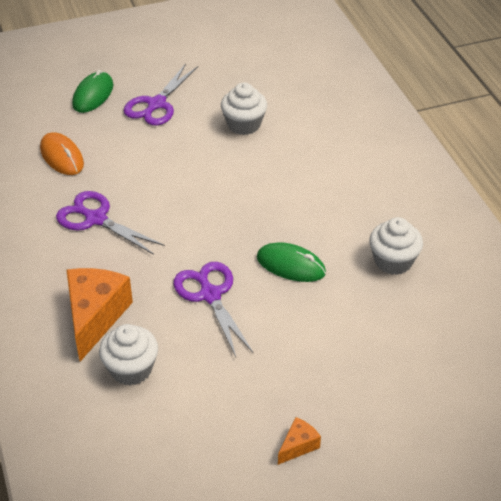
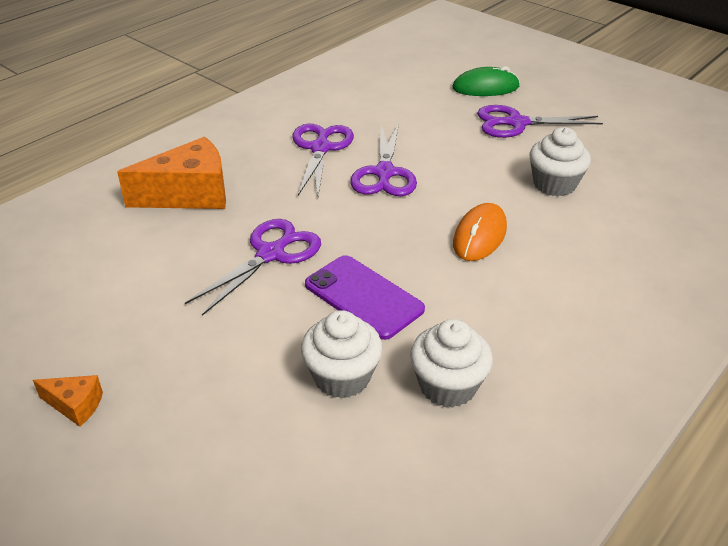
camera: 60 degrees right, 5 degrees down
orange mouse [40,132,84,175] -> orange mouse moved to [453,203,507,261]
white cupcake [99,324,158,385] -> white cupcake moved to [301,310,382,399]
green mouse [257,242,326,282] -> purple phone [305,255,425,340]
none -> purple scissors [350,124,417,196]

